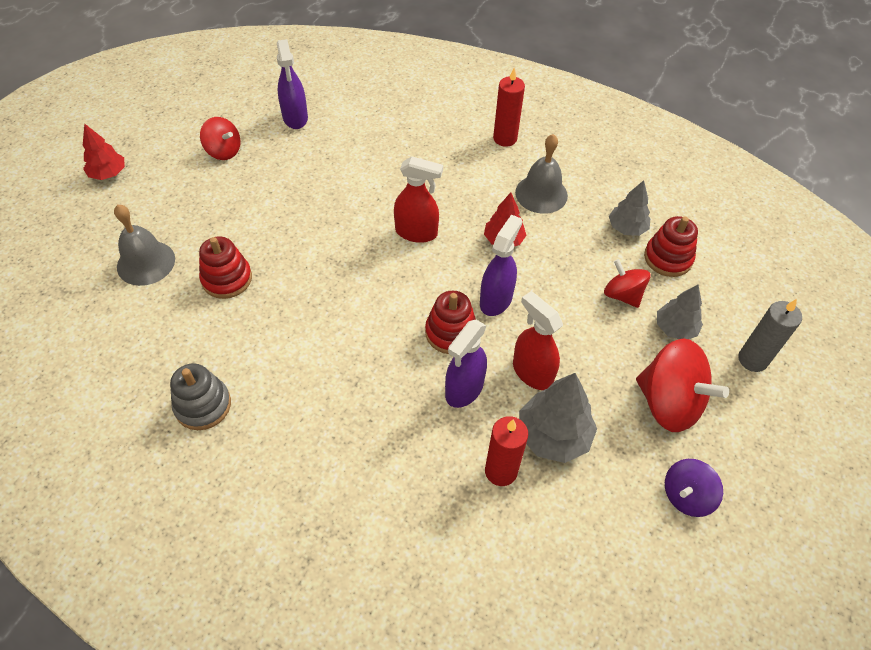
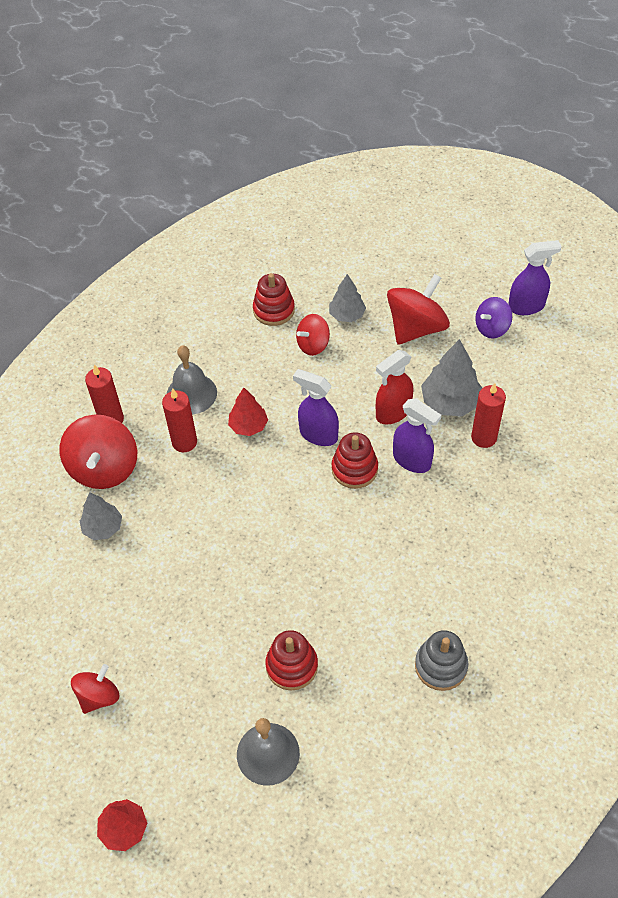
camera: 85 degrees left, 0 degrees up
purple spray bottle [277,39,308,129] -> purple spray bottle moved to [508,240,562,315]
red spray bottle [394,156,443,243] -> none
grey tree [609,180,650,236] -> grey tree moved to [80,492,122,540]
purple spinning top [665,459,723,517] -> purple spinning top turned 90 degrees clockwise [475,297,512,338]
grey candle [738,299,802,372] -> none
none -> red spinning top [60,414,137,489]
none -> red candle [162,388,197,452]

